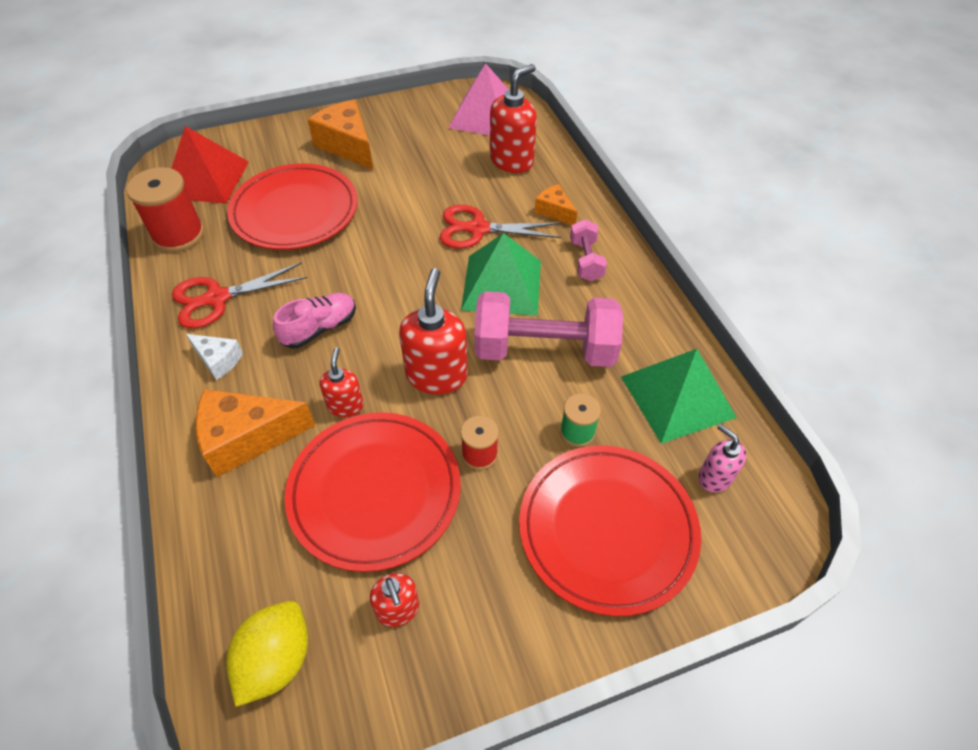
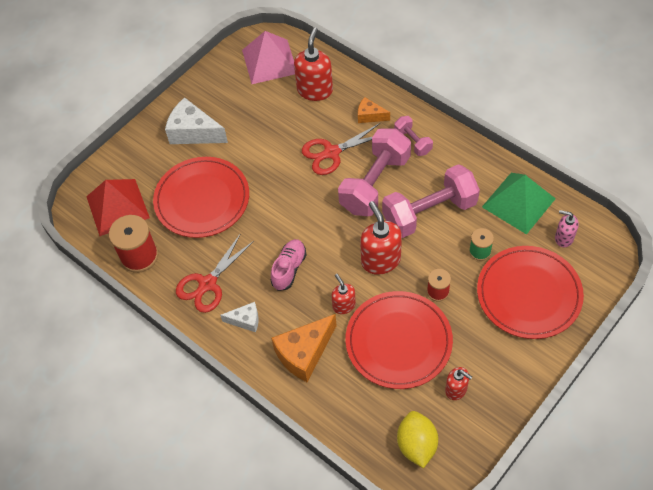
camera: 25 degrees left, 5 degrees up
orange cheese [307,100,373,170] -> white cheese [165,97,228,144]
green pyramid [461,233,541,316] -> pink dumbbell [338,128,411,216]

